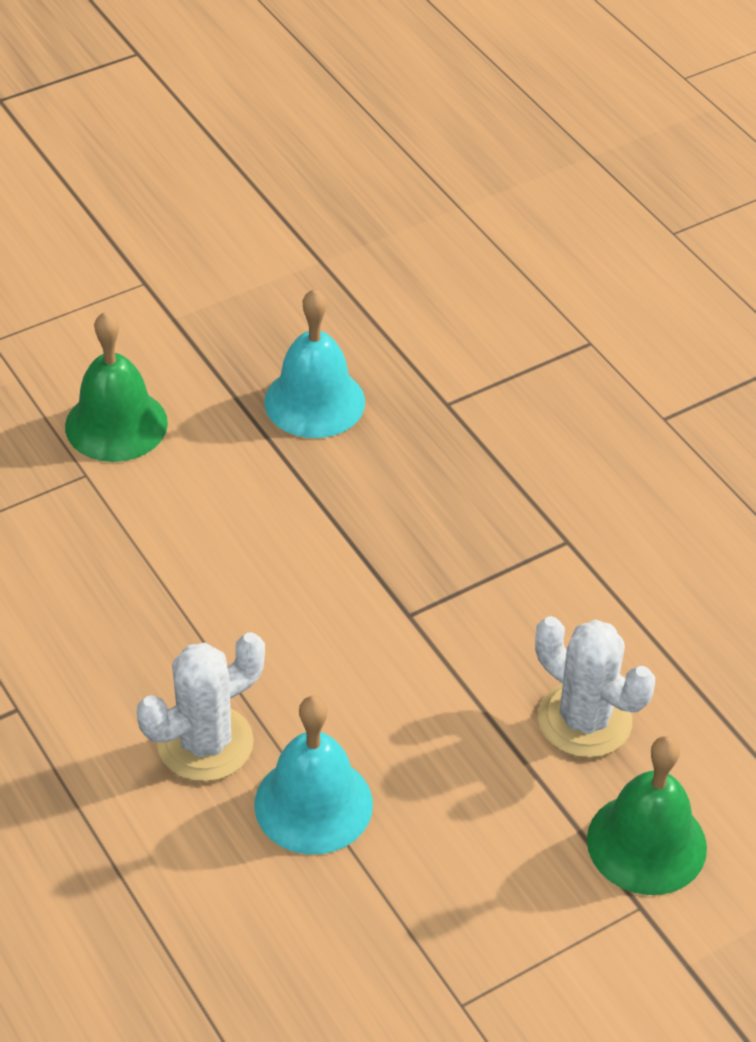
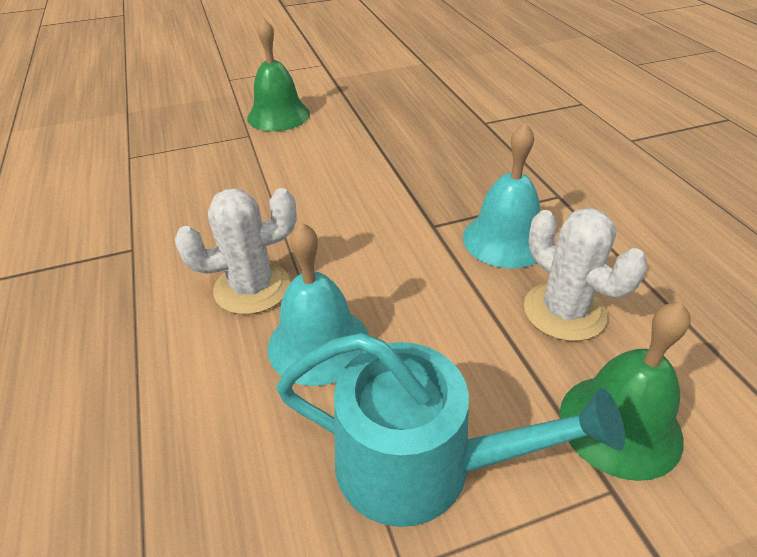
camera: 15 degrees right, 5 degrees down
turquoise bell [264,289,365,438] -> turquoise bell moved to [463,123,540,268]
none -> turquoise watering can [276,333,625,527]

